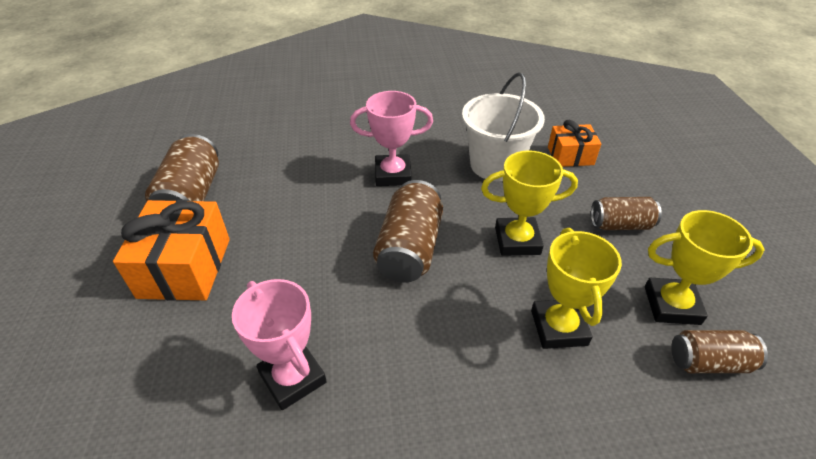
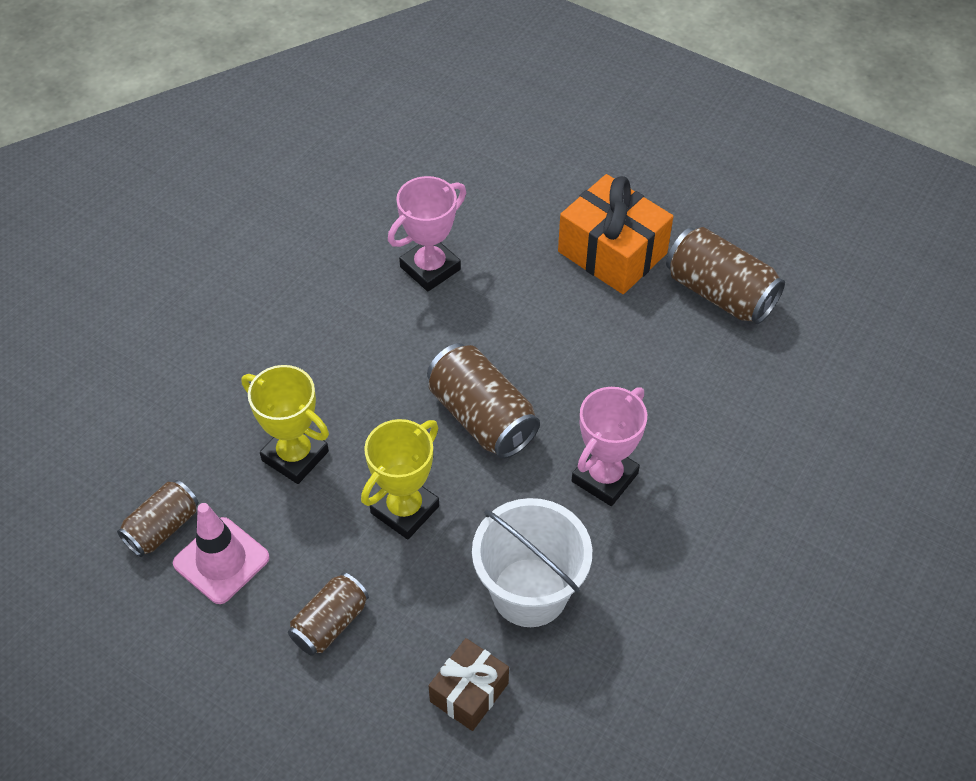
camera: 130 degrees right, 10 degrees up
pink trophy [232,279,327,410] -> pink trophy turned 45 degrees counterclockwise [388,176,466,291]
orange gift [548,120,601,167] -> brown gift [429,638,509,731]
yellow trophy [645,210,765,325] -> pink traffic cone [173,503,270,604]

